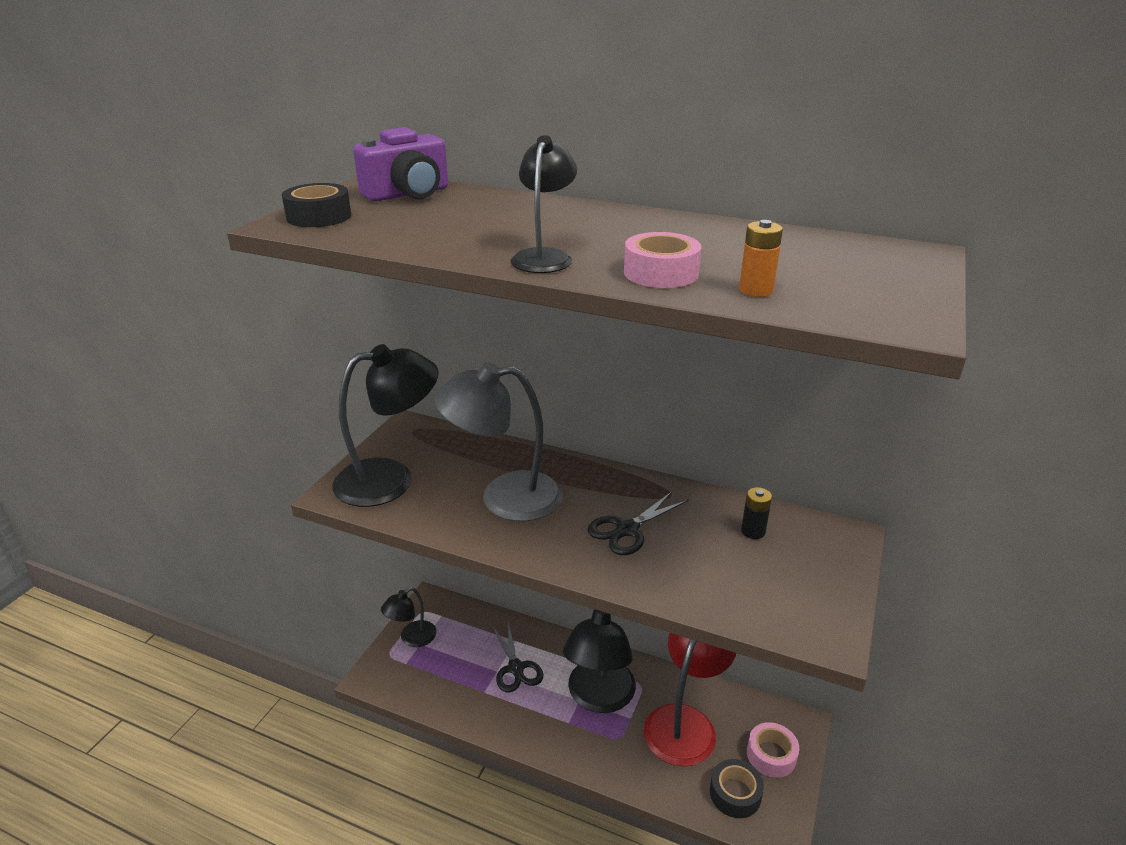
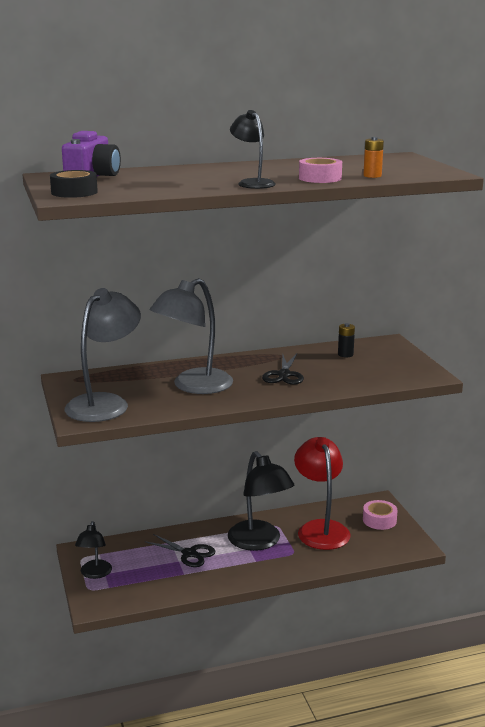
camera: 40 degrees left, 10 degrees down
black lamp [332,344,439,507] -> grey lamp [65,288,141,422]
black tape [710,759,764,818] -> none

